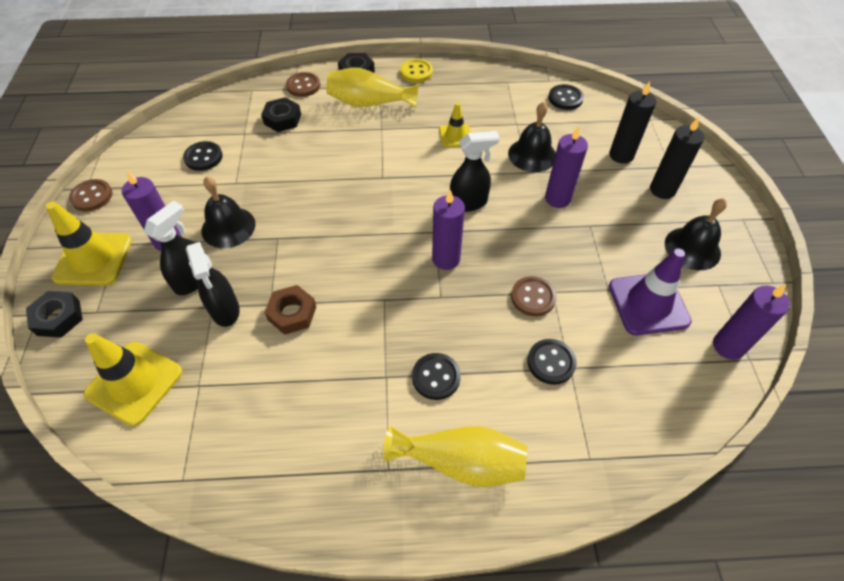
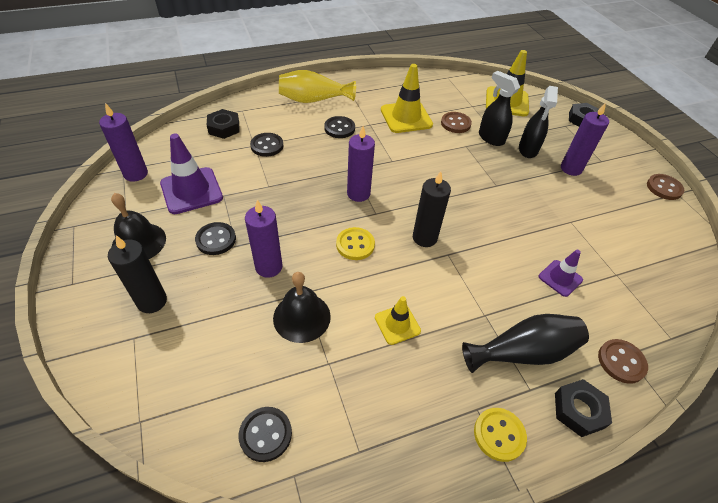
camera: 160 degrees right, 5 degrees down
yellow traffic cone [46,202,132,286] -> yellow traffic cone moved to [381,64,433,133]
black button [183,141,223,171] -> black button moved to [195,222,236,255]
black bell [202,176,255,248] -> none
black nut [261,97,301,132] -> black nut moved to [207,109,240,139]
brown nut [264,285,316,335] -> none
yellow vase [326,68,419,108] -> black vase [462,314,589,373]
black spray bottle [450,131,500,212] -> yellow button [336,227,375,260]
brown button [511,276,557,316] -> brown button moved to [441,112,472,133]
black candle [609,81,657,164] -> black candle moved to [413,171,451,247]
none -> purple traffic cone [539,250,583,297]

